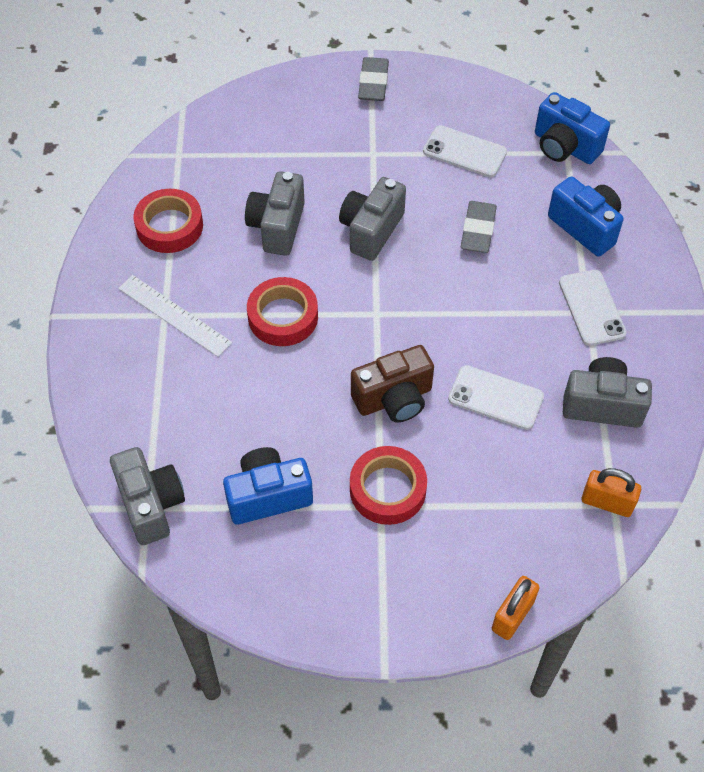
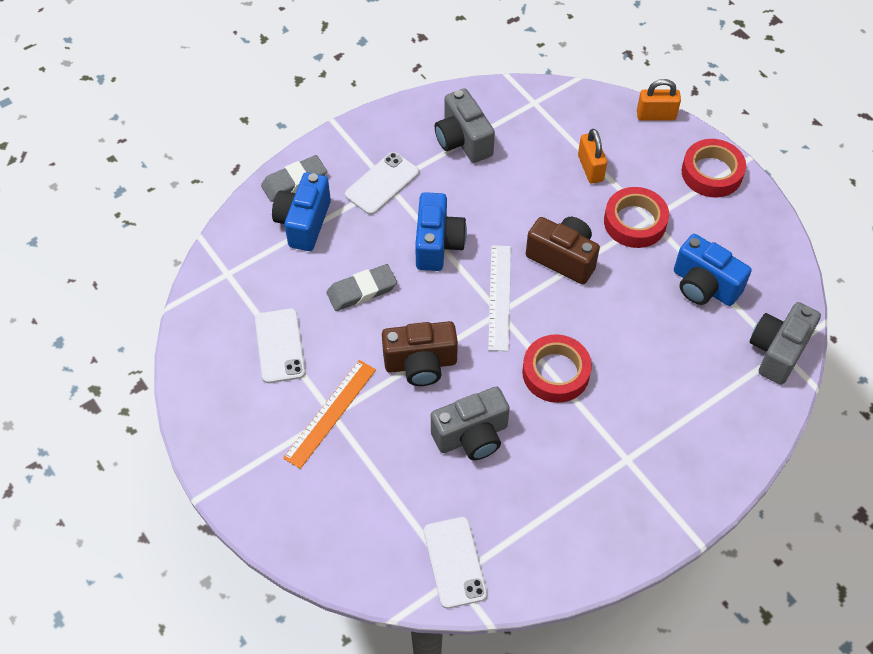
camera: 125 degrees left, 0 degrees up
white ruler [118,275,232,357] -> white ruler moved to [488,245,511,351]
red tape [133,189,203,253] -> red tape moved to [682,139,746,197]
grey camera [339,177,406,261] -> brown camera [382,321,458,386]
grey eraser [358,57,389,101] -> grey eraser moved to [261,155,327,202]
white phone [448,365,544,430] -> white phone moved to [424,517,487,609]
blue camera [535,92,610,164] -> blue camera moved to [415,192,467,271]
orange padlock [582,468,641,517] -> orange padlock moved to [578,129,607,184]
none -> orange ruler [283,360,376,469]

